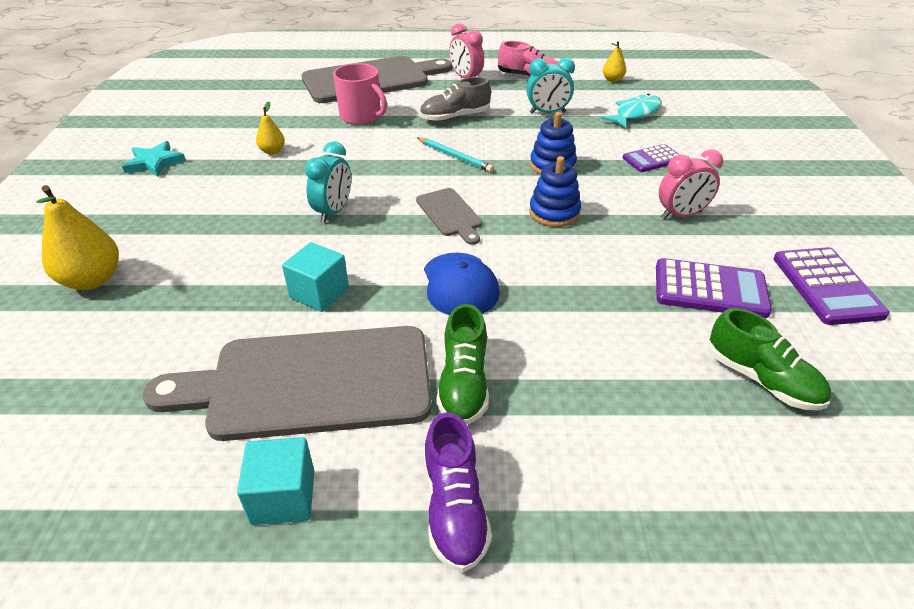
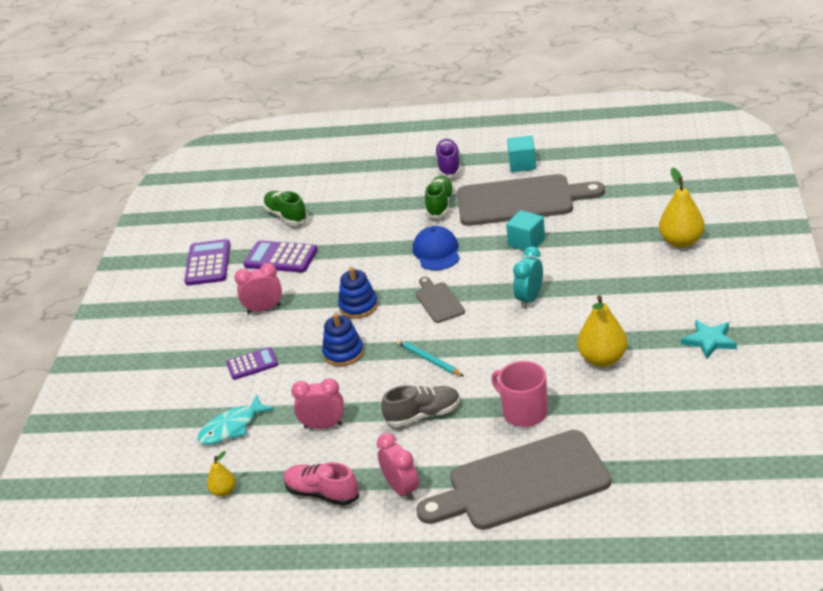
camera: 170 degrees left, 5 degrees down
yellow pear [256,101,285,154] -> yellow pear [577,295,627,367], size x1.86
turquoise clock [526,58,575,114] -> pink clock [291,378,344,429]

